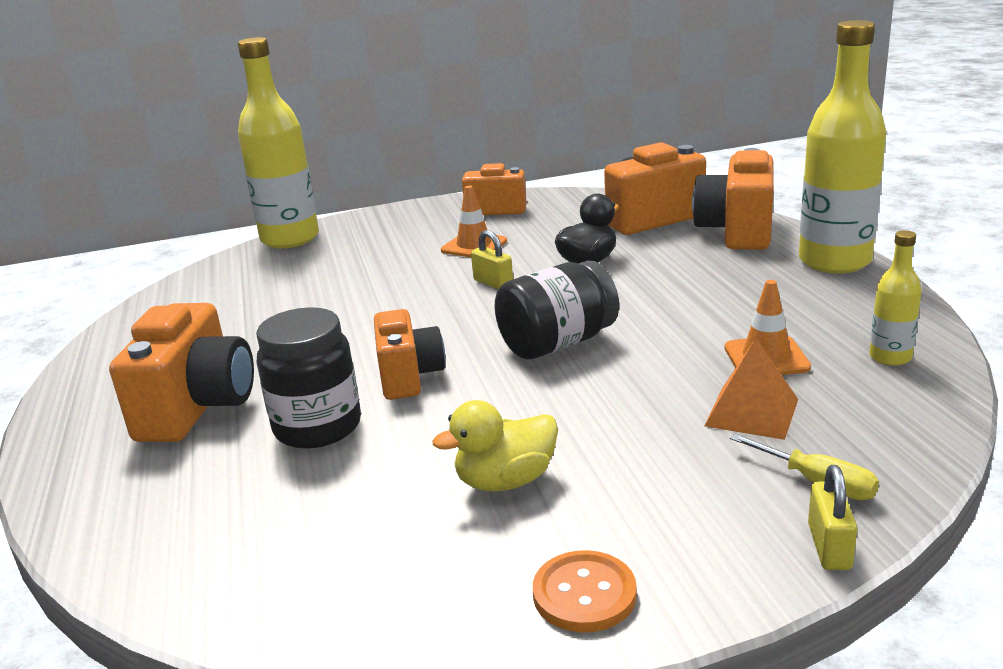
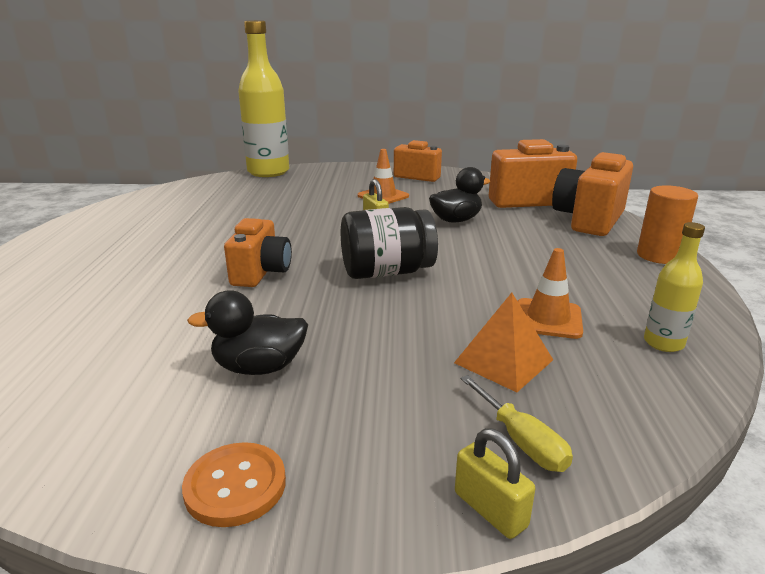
camera: 15 degrees right, 0 degrees up
orange camera [109,303,254,442] -> none
black jar [256,307,361,449] -> none
yellow duck [433,400,558,491] -> black duck [187,291,308,375]
yellow bottle [799,20,886,273] -> orange cylinder [637,185,698,264]
yellow padlock [808,465,857,570] -> yellow padlock turned 60 degrees counterclockwise [455,428,535,539]

